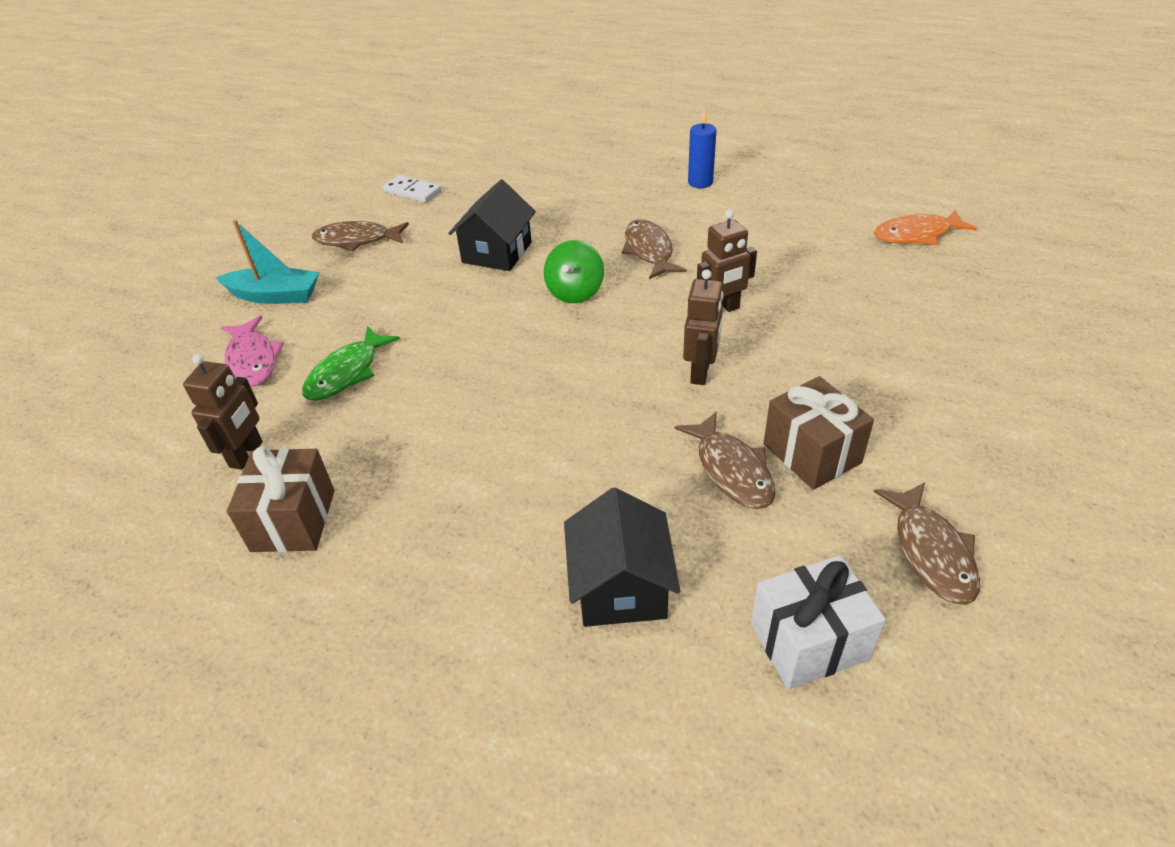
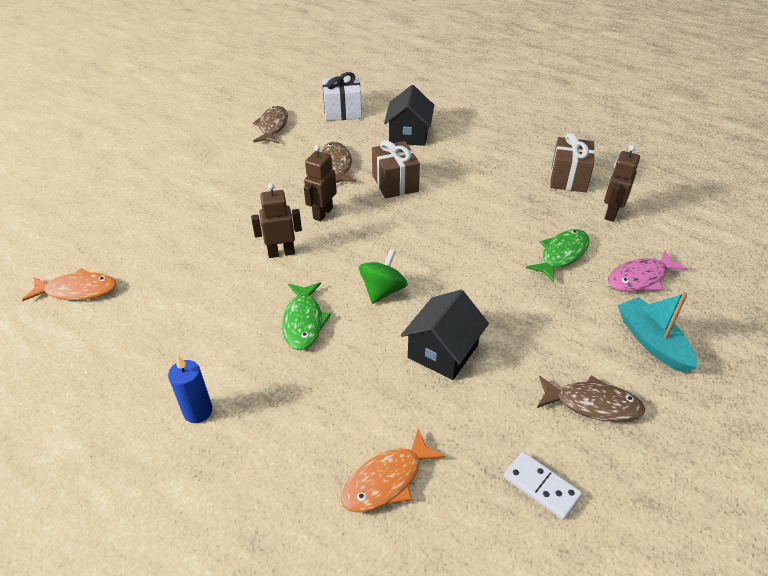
camera: 170 degrees left, 0 degrees up
turquoise boat [215,220,319,304] -> turquoise boat turned 45 degrees clockwise [618,292,697,373]
pink fish [221,315,284,387] -> pink fish turned 105 degrees counterclockwise [608,250,688,292]
brown fish [622,219,686,279] -> green fish [282,282,331,350]
brown gift [763,376,874,490] -> brown gift moved to [372,140,420,199]
none -> orange fish [341,429,446,513]

